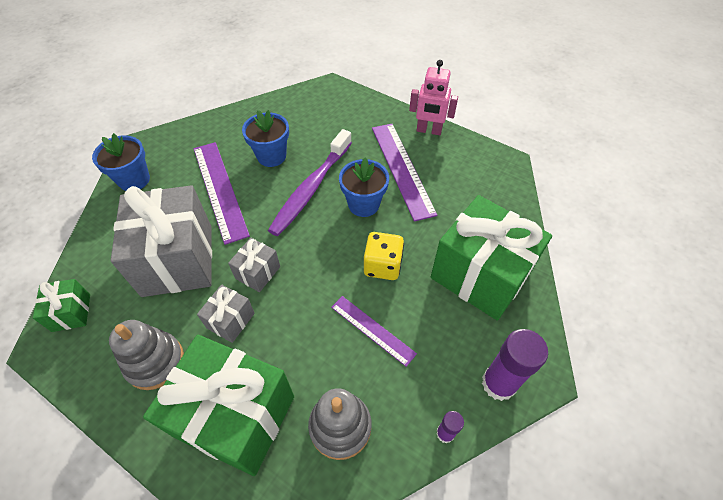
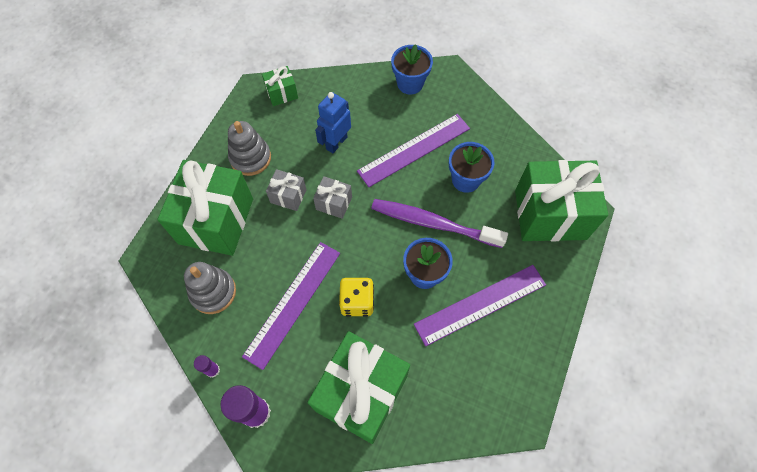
camera: 80 degrees right, 10 degrees up
grey gift [111,185,212,297] -> blue robot [315,92,351,153]
purple ruler [331,296,417,367] -> purple ruler [242,242,340,370], size x1.70
pink robot [409,60,458,135] -> none
none -> green gift [515,160,608,241]

